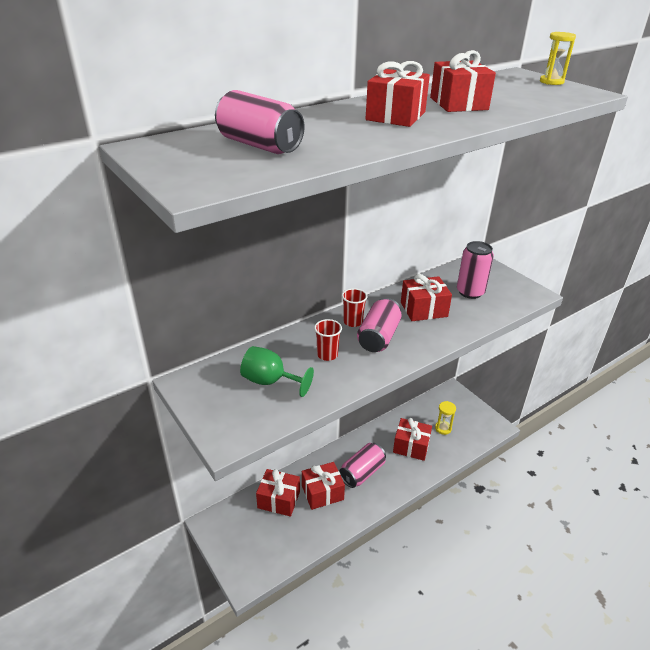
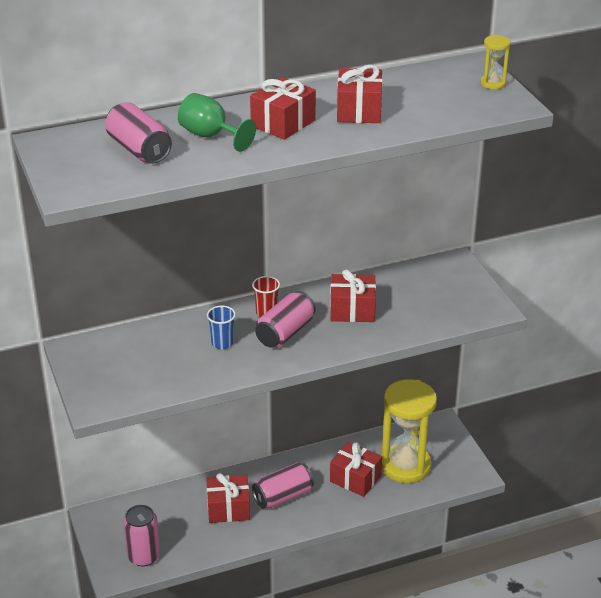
camera: 15 degrees right, 0 degrees up
green goblet [240,346,314,397] -> green goblet moved to [178,93,256,152]
red gift [256,469,300,517] -> none
red cup [314,319,342,361] -> blue cup [207,306,236,349]
yellow hourglass [435,401,456,435] -> yellow hourglass [382,379,437,483], size x2.38
pink can [457,241,494,299] -> pink can moved to [123,505,160,566]

